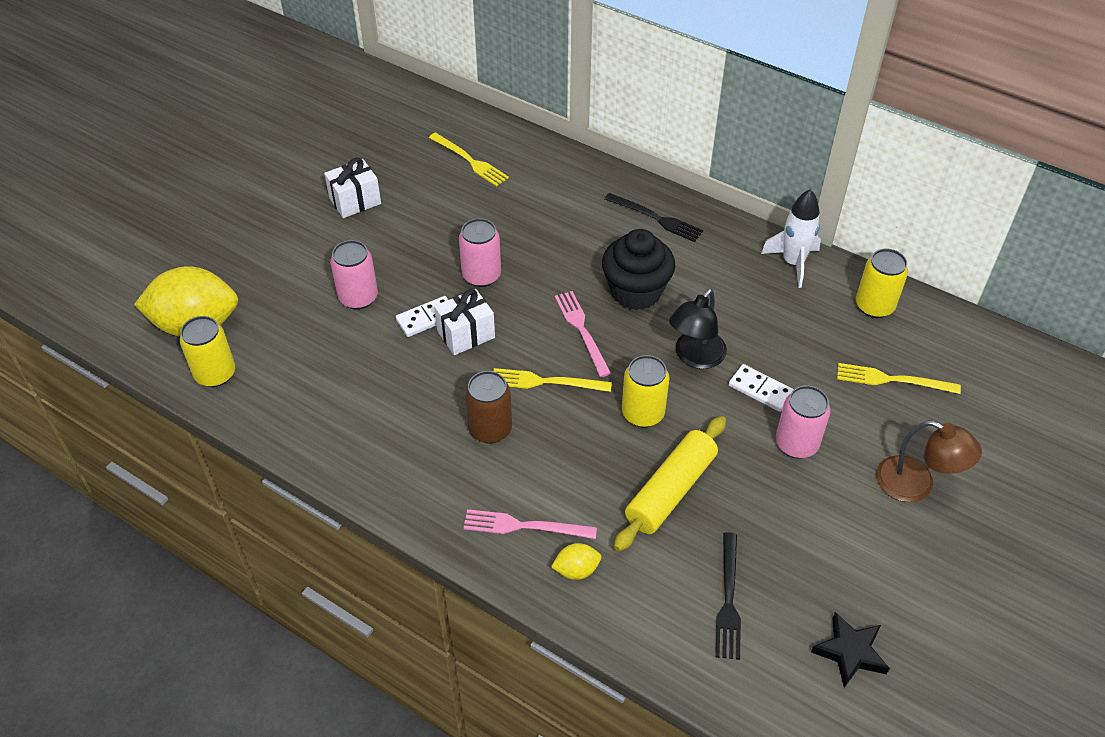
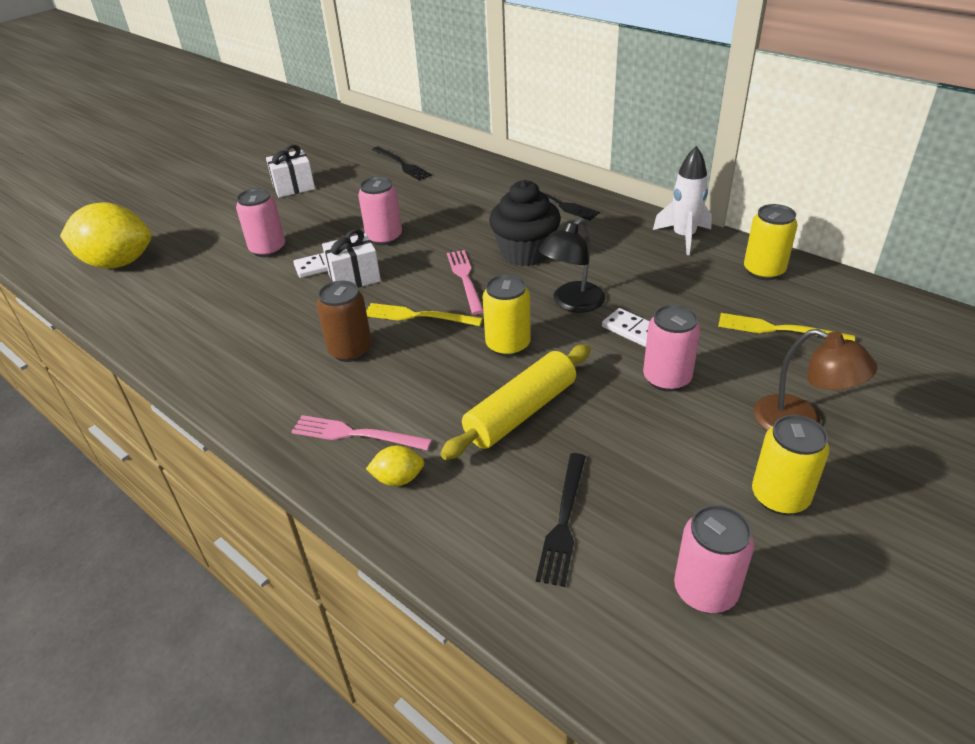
camera: 10 degrees right, 10 degrees down
yellow can [180,316,235,387] -> yellow can moved to [752,415,830,515]
yellow fork [429,133,509,186] -> black fork [372,146,432,181]
black star [811,612,890,688] -> pink can [674,505,754,613]

